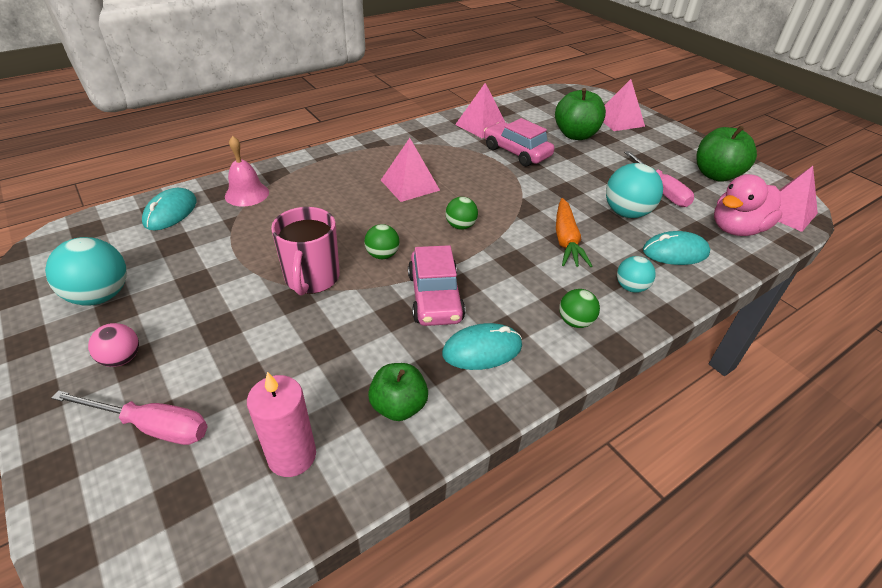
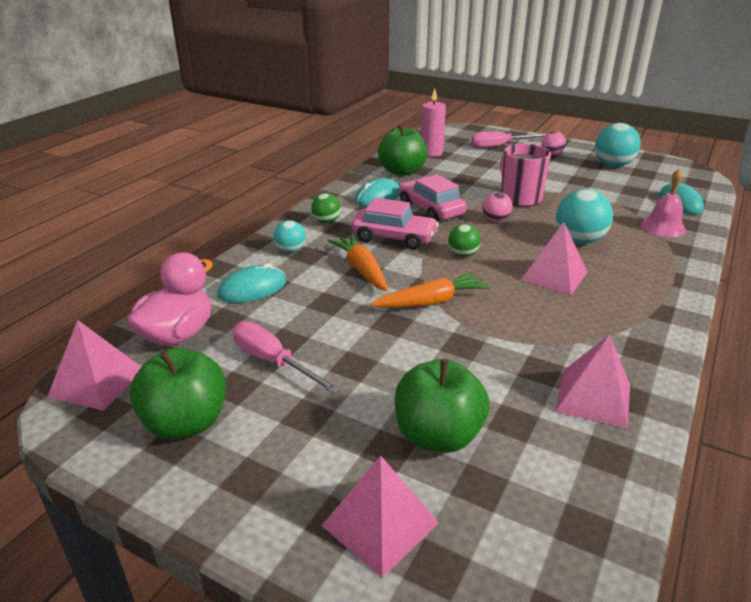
camera: 155 degrees right, 10 degrees down
green ball [364,224,400,259] -> pink ball [482,192,512,222]
green apple [368,363,428,421] -> green apple [378,124,428,176], size x1.51
pink car [484,118,555,167] -> pink car moved to [351,198,439,250]
turquoise ball [606,163,663,218] -> turquoise ball moved to [556,189,613,244]
none -> orange carrot [370,272,490,308]

